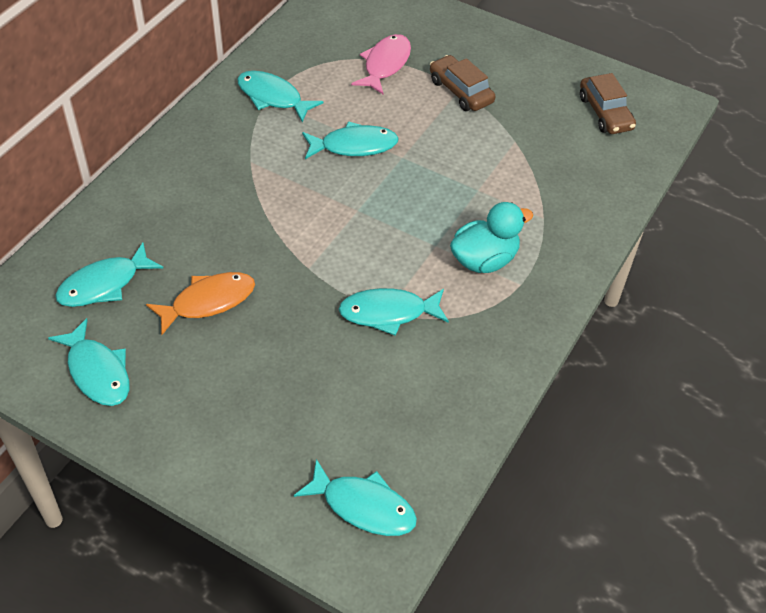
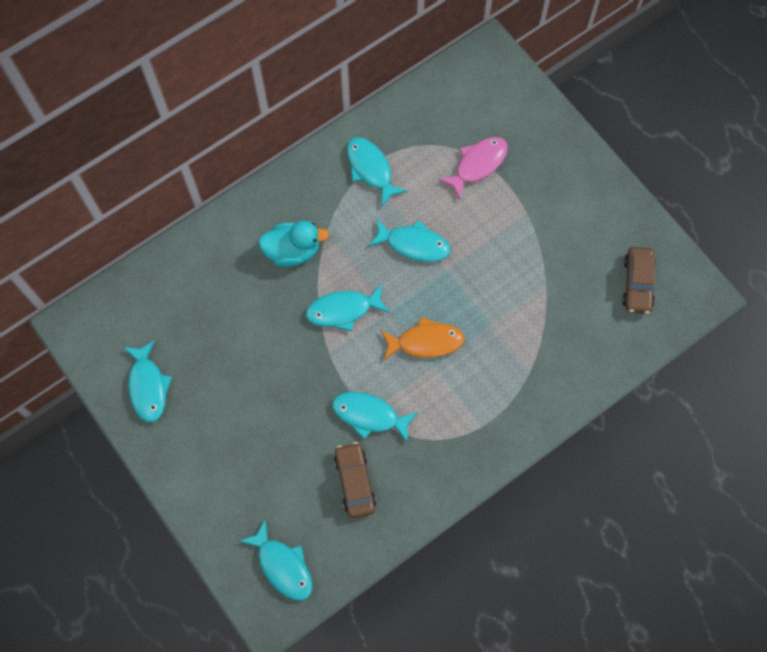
camera: 25 degrees right, 20 degrees up
turquoise fish [55,242,163,307] -> turquoise fish moved to [306,284,390,331]
orange fish [146,272,255,335] -> orange fish moved to [381,317,465,360]
brown car [430,55,496,111] -> brown car moved to [334,442,376,518]
turquoise duck [450,202,533,273] -> turquoise duck moved to [258,221,329,267]

